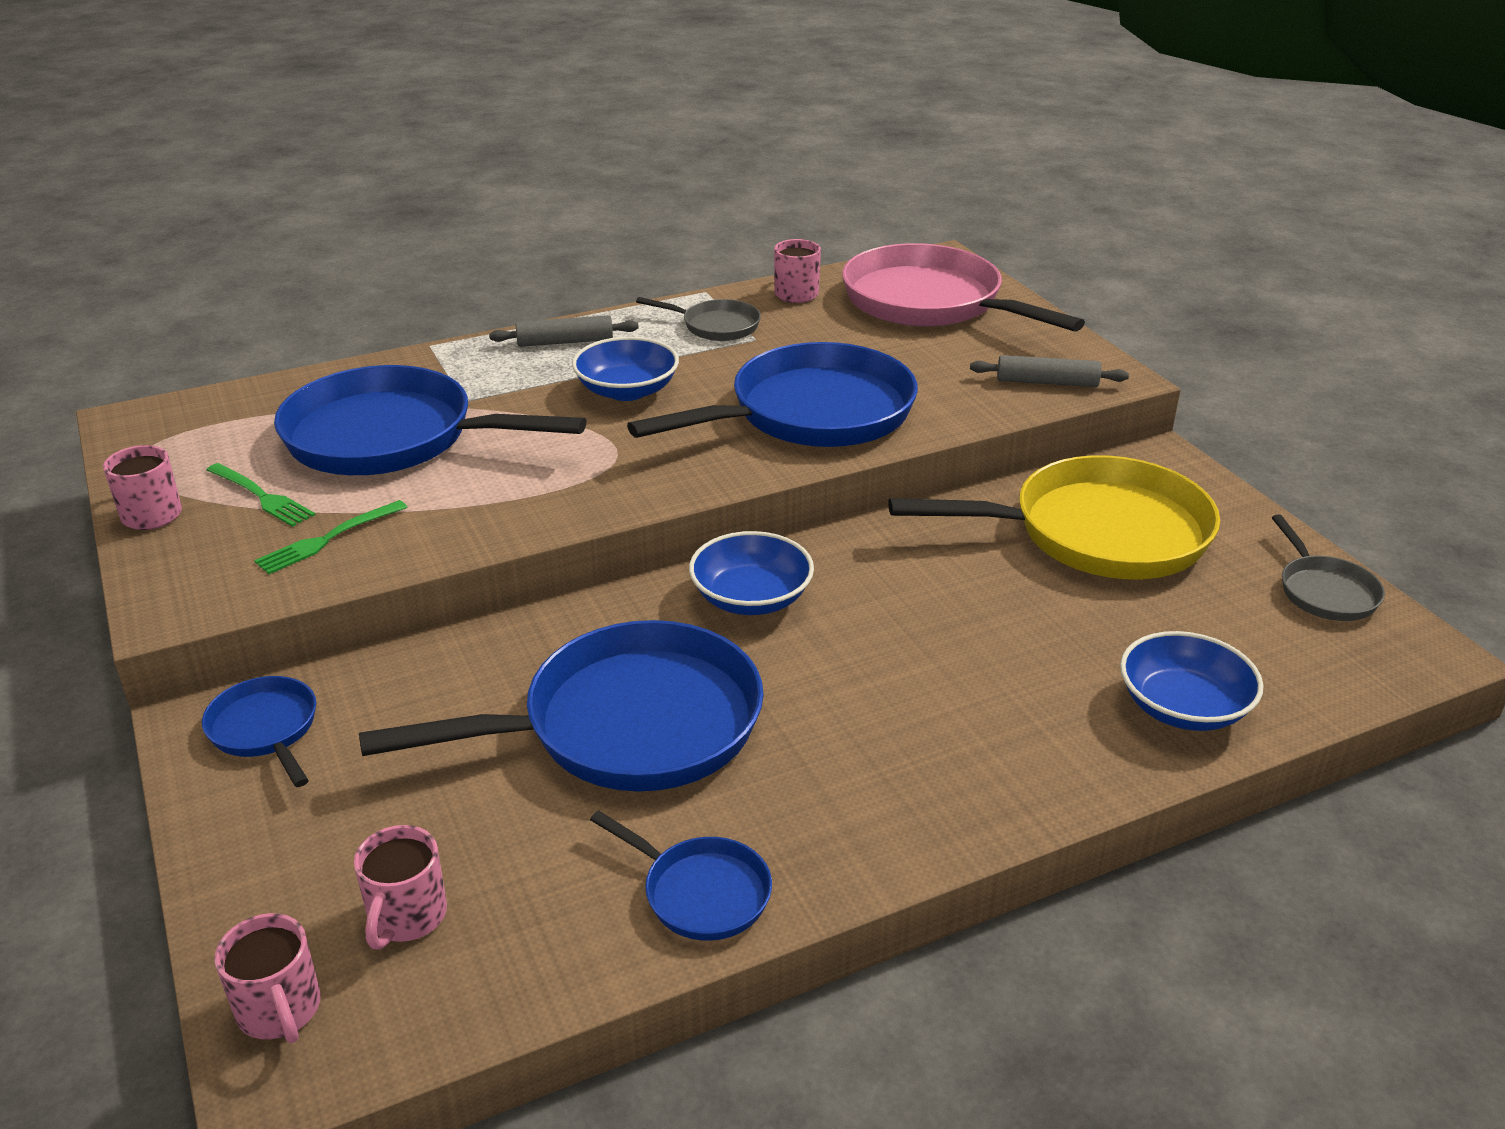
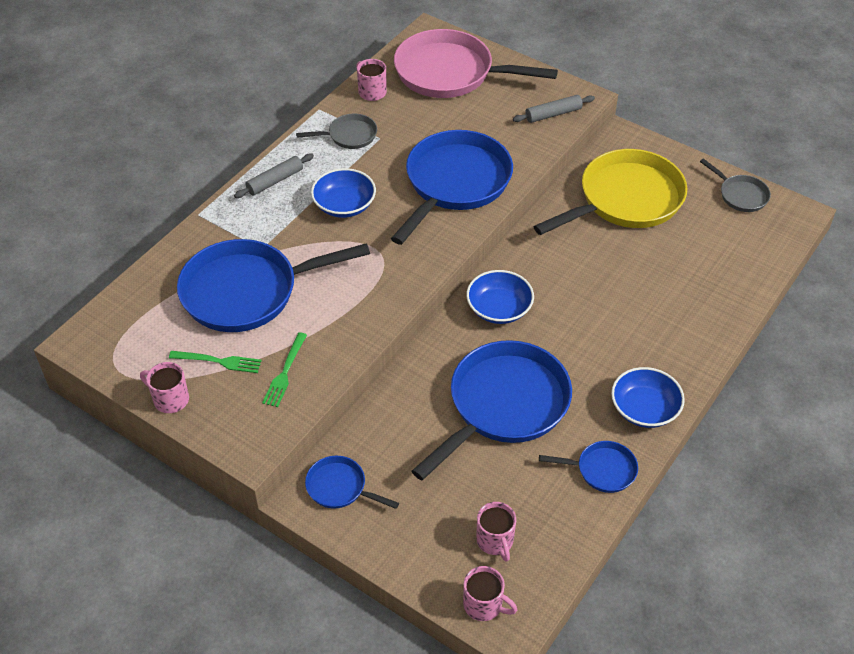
camera: 30 degrees left, 15 degrees up
blue bowl [1120,631,1264,731] -> blue bowl moved to [611,367,685,428]

